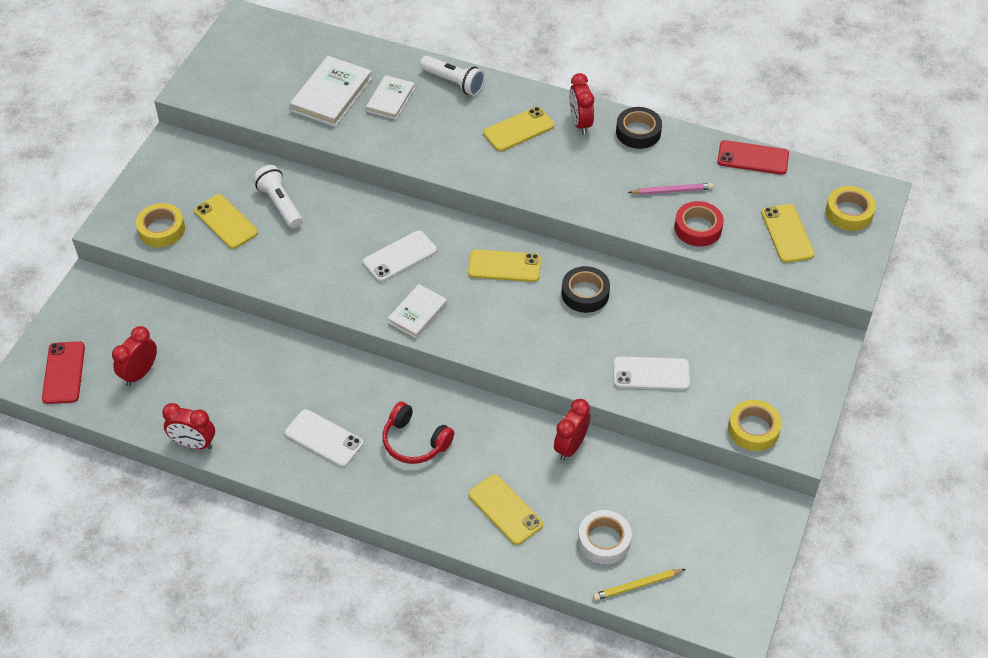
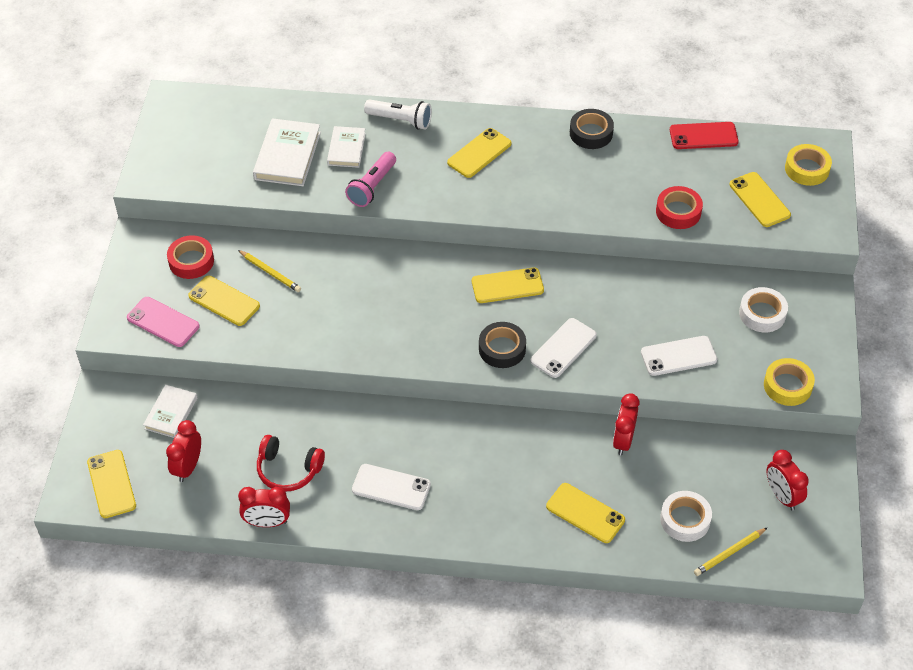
camera: 15 degrees left, 0 degrees up
red phone [42,341,85,404] -> yellow phone [87,450,136,518]
yellow tape [136,203,185,247] -> pink phone [127,297,200,347]
white flashlight [253,165,303,228] -> yellow pencil [238,250,301,292]
white phone [363,230,437,282] -> white phone moved to [530,318,597,378]
red headphones [383,402,454,464] -> red headphones moved to [257,435,325,492]
white book [388,284,447,338] -> white book moved to [143,385,197,438]
black tape [561,266,610,313] -> black tape moved to [479,322,526,368]
red clock [569,73,594,135] -> red clock moved to [767,450,809,510]
pink pencil [628,183,713,195] -> none
none -> red tape [167,235,214,279]
none -> pink flashlight [345,152,396,207]
none -> white tape [739,287,788,332]

